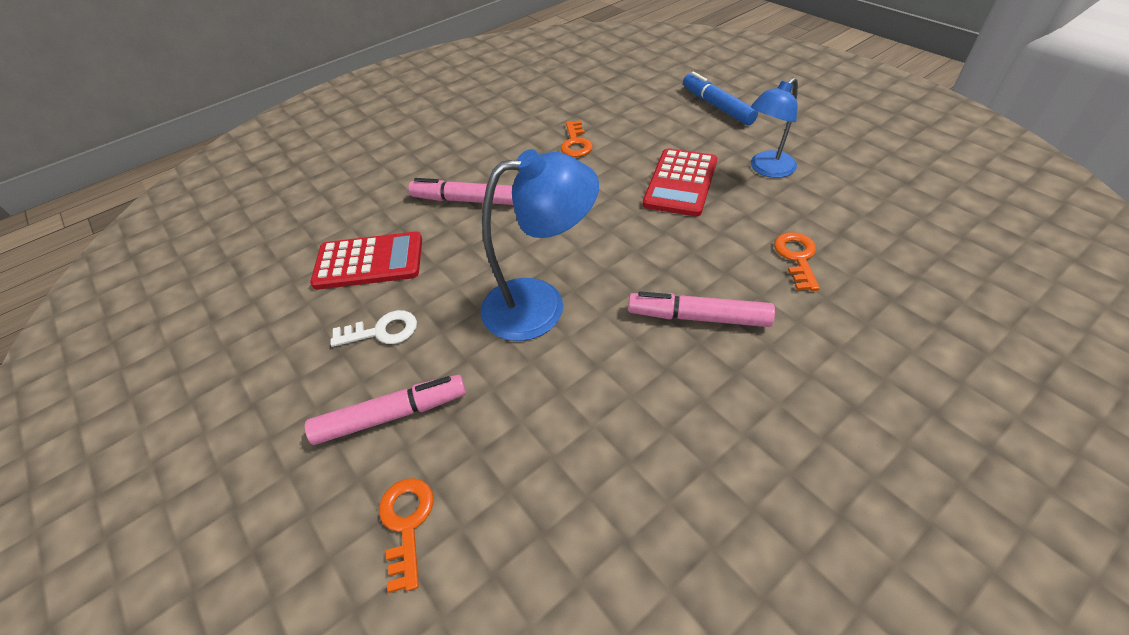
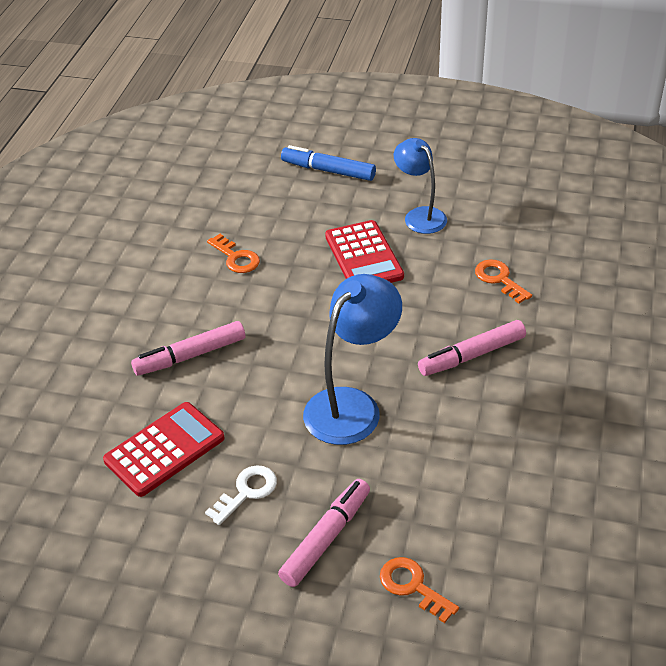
camera: 40 degrees left, 5 degrees down
blue lamp [751,77,798,178] -> blue lamp turned 135 degrees clockwise [394,138,447,234]

